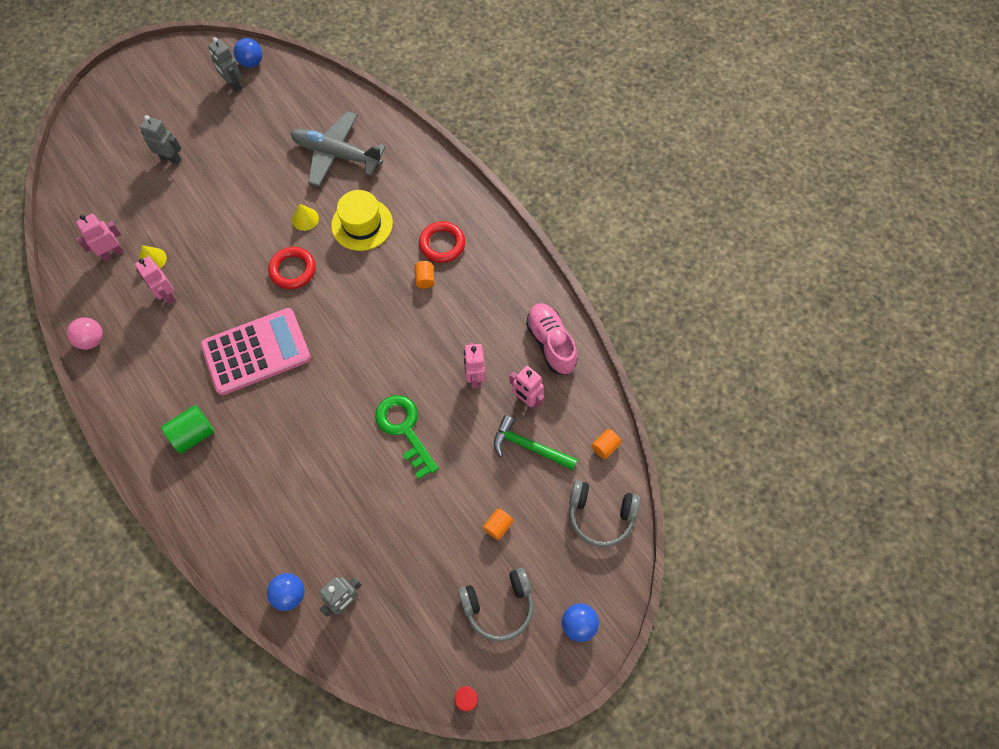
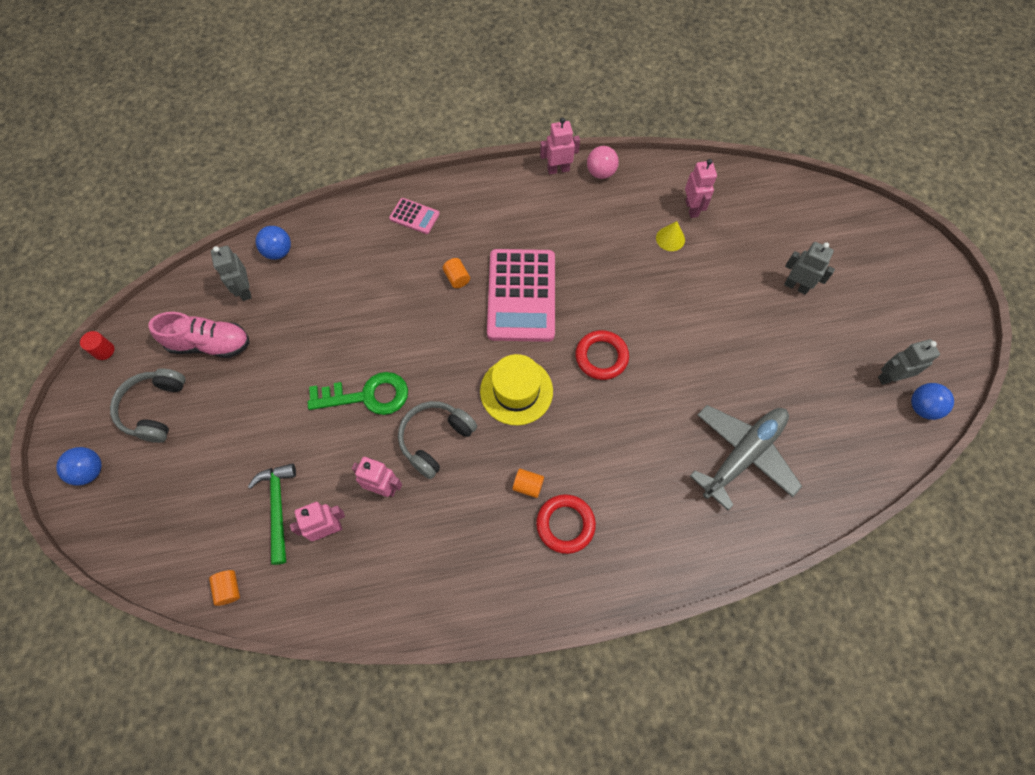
camera: 115 degrees right, 0 degrees up
pink robot [135,256,176,305] -> pink robot moved to [540,118,580,175]
grey robot [140,115,182,165] -> grey robot turned 105 degrees counterclockwise [784,242,835,295]
green cylinder [161,405,214,454] -> none
yellow cone [292,204,319,231] -> none
yellow hat [331,190,393,251] -> yellow hat moved to [480,354,553,425]
orange cylinder [483,508,513,540] -> orange cylinder moved to [443,258,470,288]
green hammer [494,415,578,470] -> green hammer turned 60 degrees counterclockwise [248,463,296,565]
pink shoe [526,303,578,375] -> pink shoe moved to [149,312,250,358]
grey headphones [569,480,640,547] -> grey headphones moved to [398,401,477,479]
none -> pink calculator [389,198,440,234]

